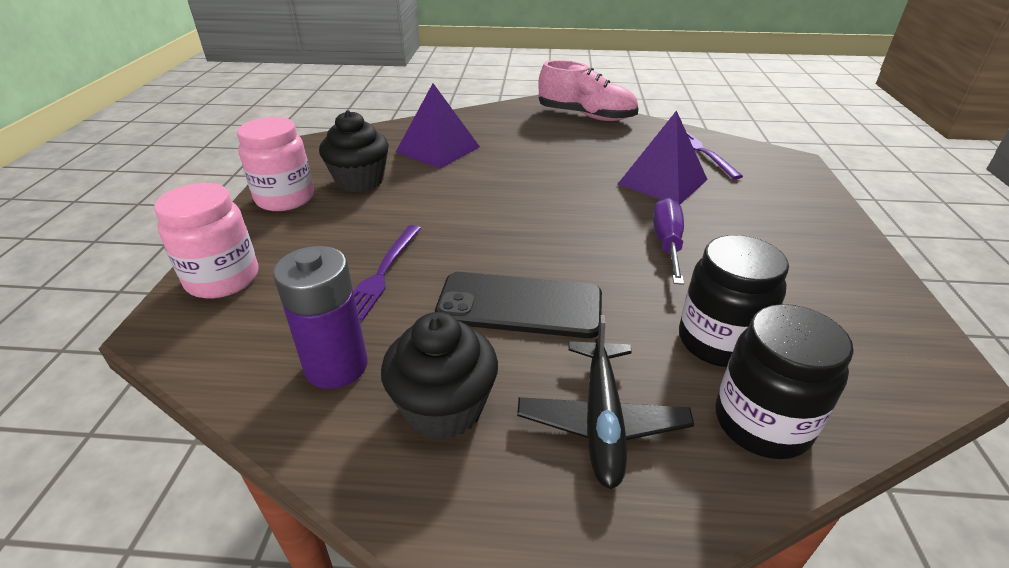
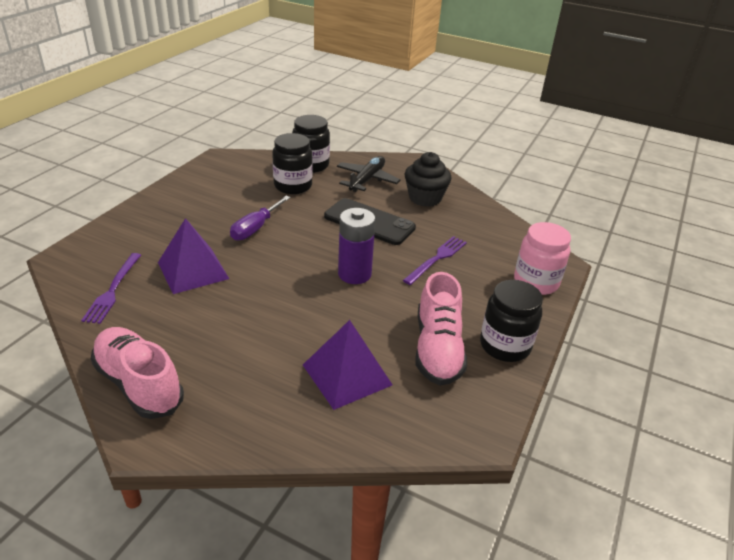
camera: 160 degrees left, 0 degrees up
pink jar [237,117,314,211] -> black jar [480,280,543,362]
purple battery [273,246,368,389] -> purple battery moved to [338,208,375,284]
black cupcake [319,110,389,192] -> pink shoe [416,272,467,385]

